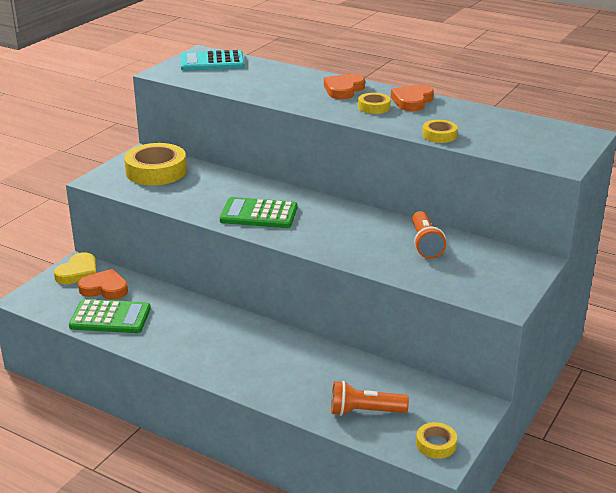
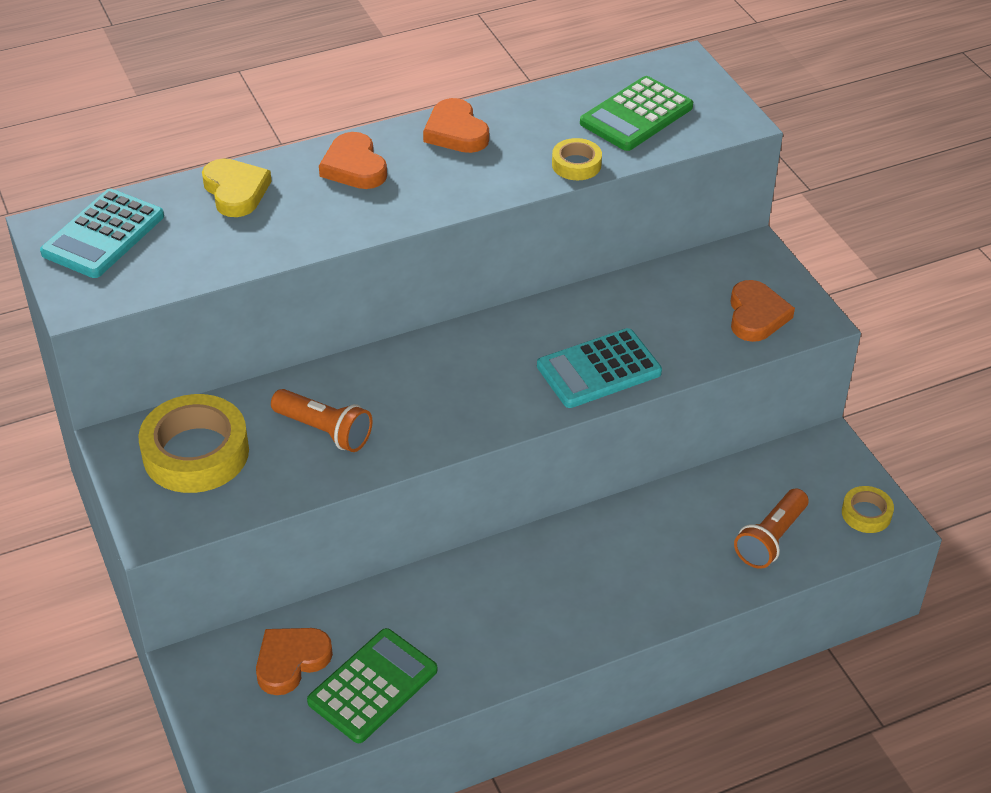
camera: 55 degrees left, 15 degrees up
yellow heart [54,252,96,284] -> yellow heart moved to [202,158,272,217]
green calculator [220,197,297,228] -> green calculator moved to [580,76,693,151]
yellow tape [358,93,391,114] -> none
orange flashlight [412,211,446,259] -> orange flashlight moved to [271,389,373,452]
none -> turquoise calculator [537,328,662,408]
none -> orange heart [730,280,795,342]

